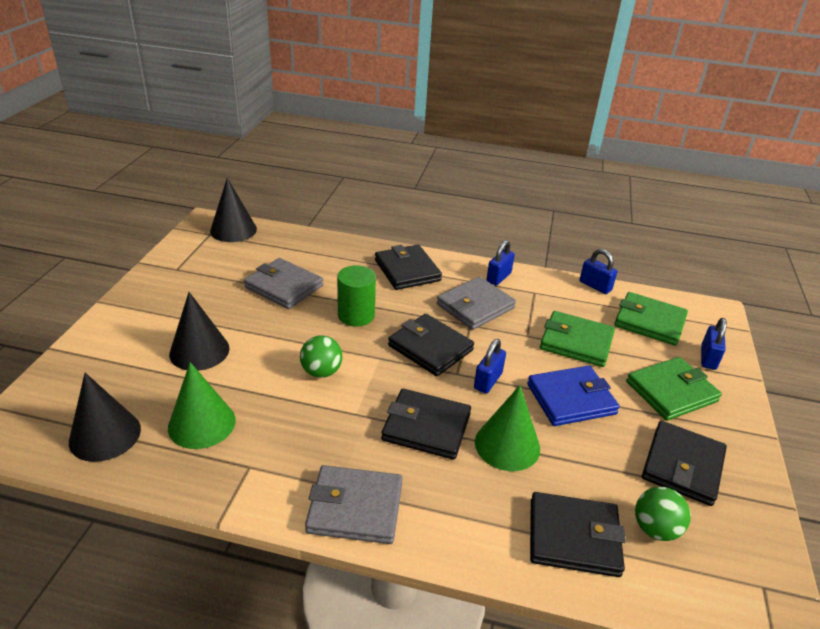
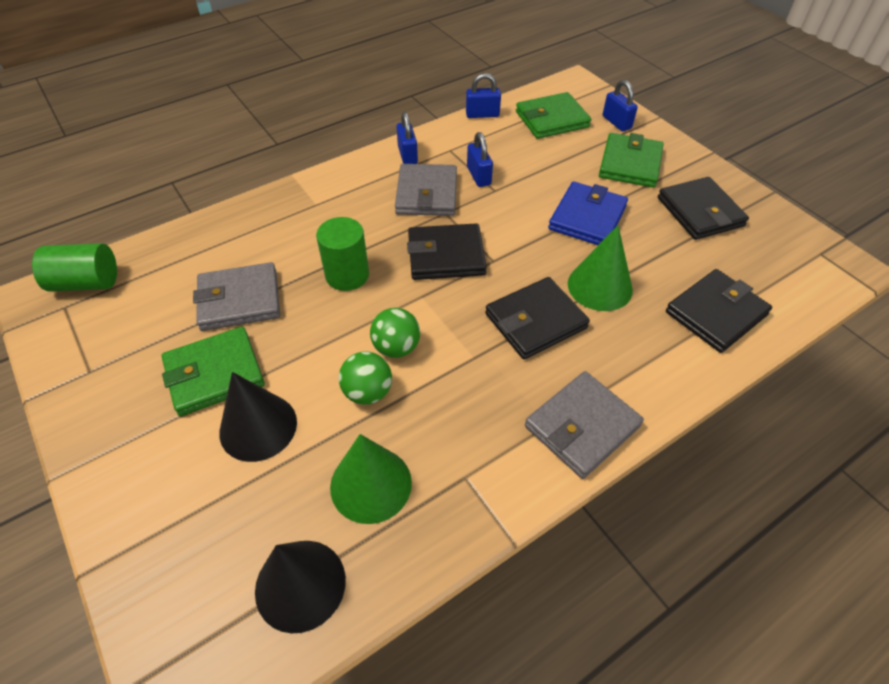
camera: 45 degrees left, 15 degrees up
black cone [210,178,257,242] -> green cylinder [32,243,117,292]
black wallet [375,245,442,290] -> none
blue padlock [474,339,506,393] -> blue padlock moved to [467,132,493,187]
green wallet [540,311,615,367] -> green wallet moved to [161,327,265,416]
green ball [635,487,691,541] -> green ball moved to [339,352,392,405]

